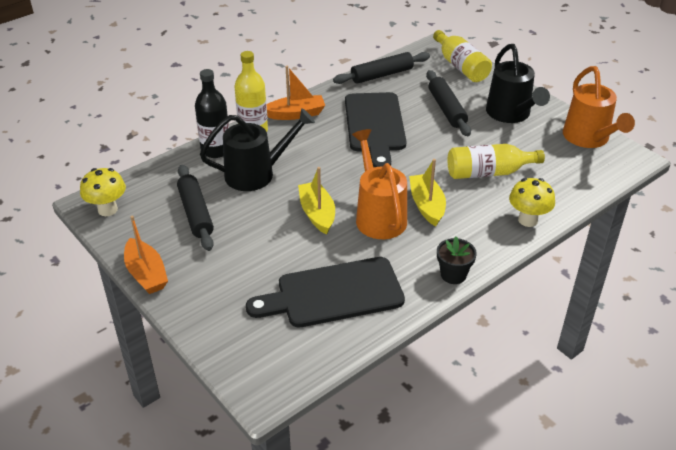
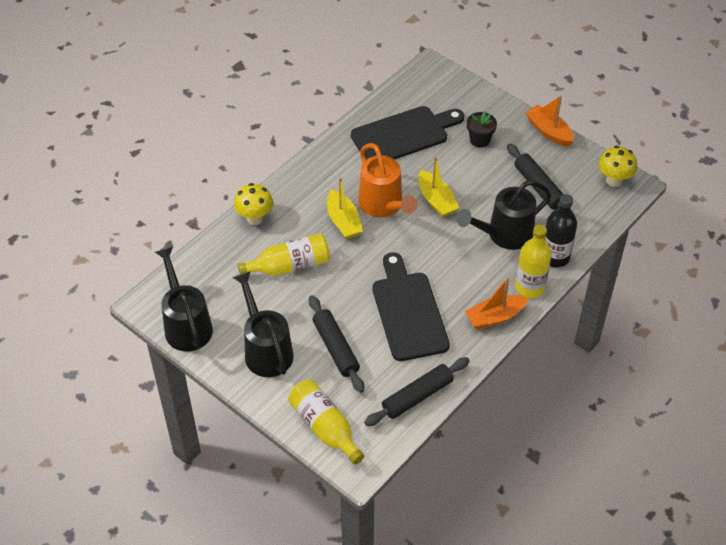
camera: 170 degrees right, 10 degrees up
black flower pot [437,237,477,284] -> black flower pot moved to [467,111,497,148]
orange watering can [563,66,635,148] -> black watering can [155,247,213,352]

